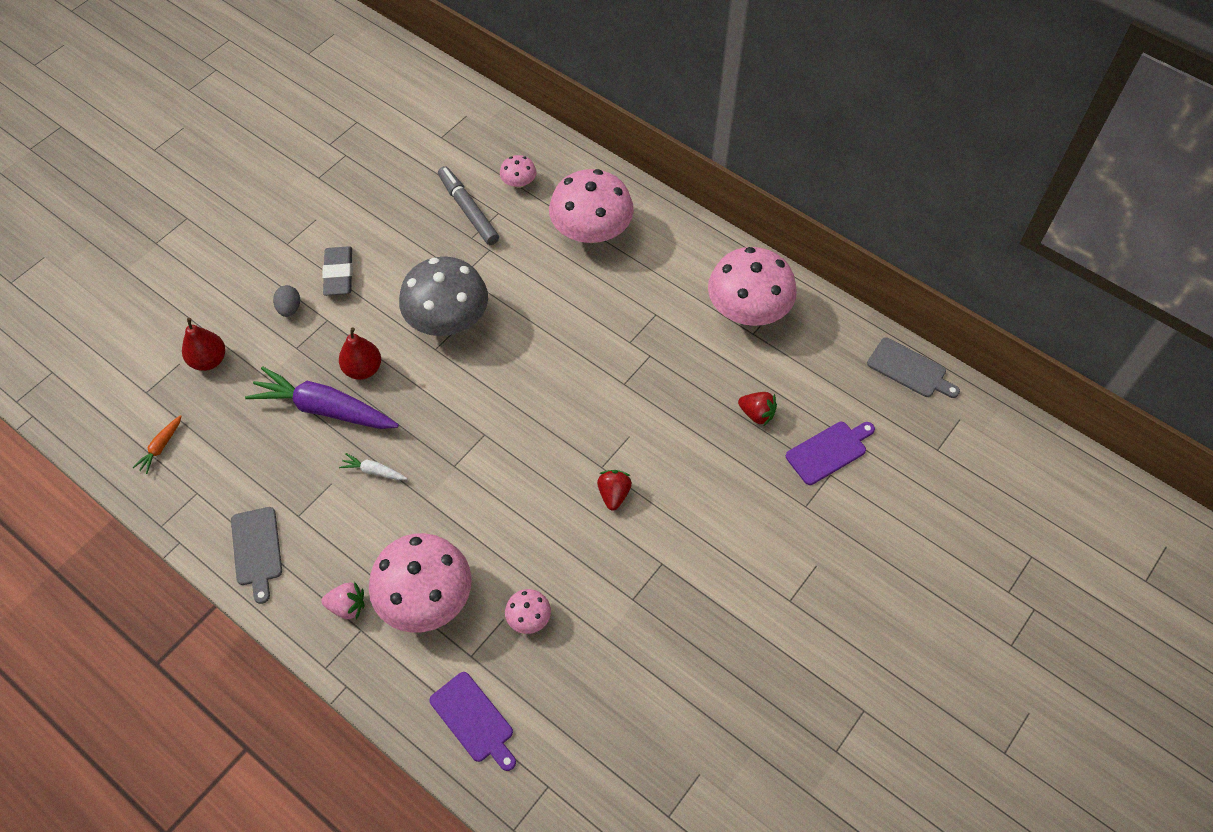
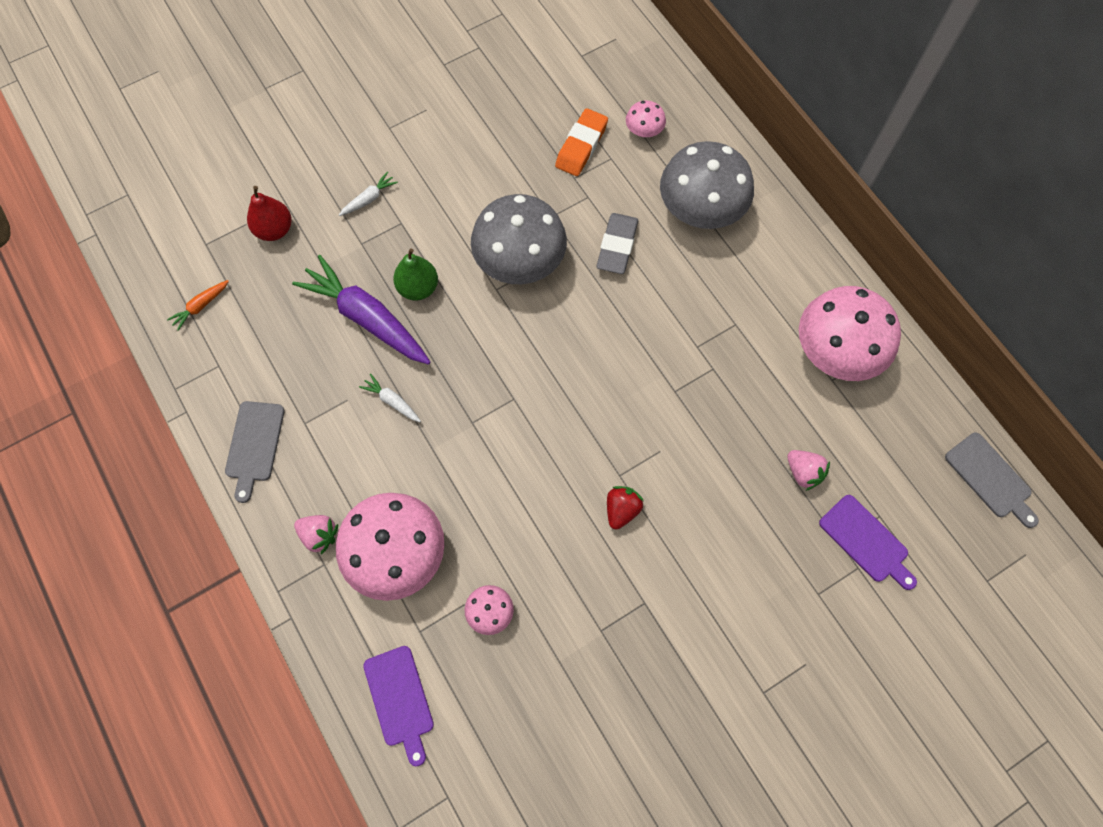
camera: 20 degrees right, 10 degrees up
grey egg [273,285,300,317] -> white carrot [339,172,398,216]
grey eraser [322,246,353,296] -> grey eraser moved to [597,213,638,274]
red pear [339,327,381,380] -> green pear [393,248,438,301]
grey marker [438,166,499,245] -> orange eraser [555,108,608,176]
pink mushroom [549,169,634,243] -> grey mushroom [660,141,754,229]
red strawberry [738,392,777,426] -> pink strawberry [787,450,830,491]
purple cutting board [786,422,875,485] -> purple cutting board turned 60 degrees clockwise [819,495,917,590]

